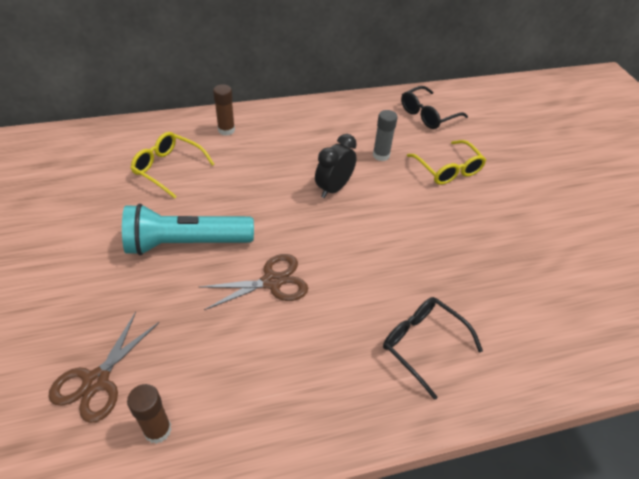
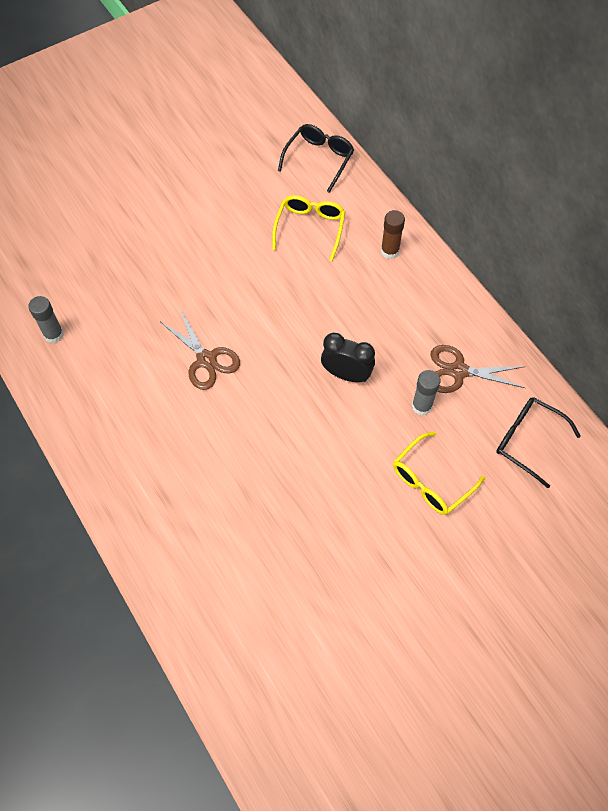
camera: 75 degrees right, 15 degrees up
brown scissors [49,312,159,423] -> brown scissors moved to [430,345,525,393]
turquoise flashlight [122,204,254,255] -> none
brown glue stick [127,384,172,444] -> grey glue stick [28,296,64,343]
black glasses [383,297,483,400] -> black glasses moved to [278,124,354,193]

